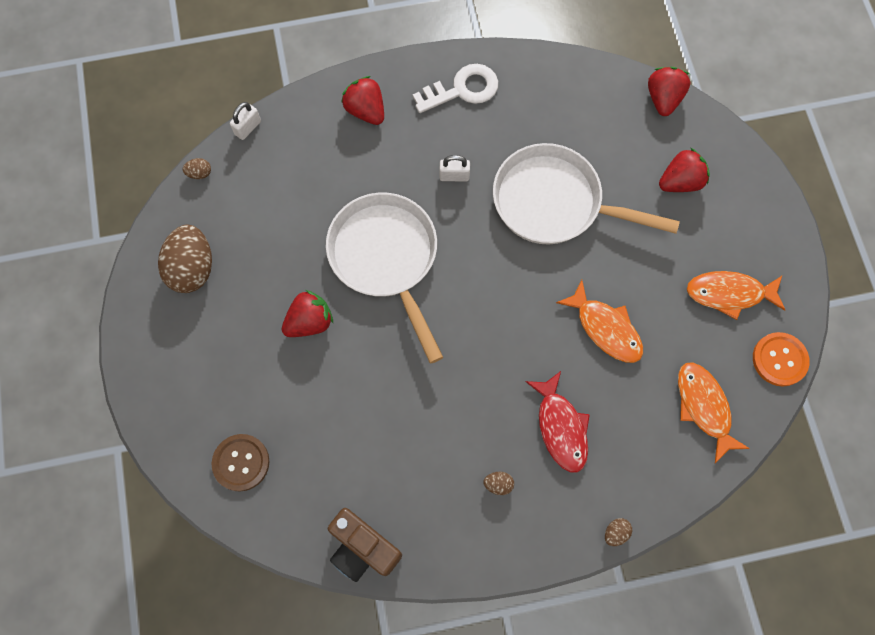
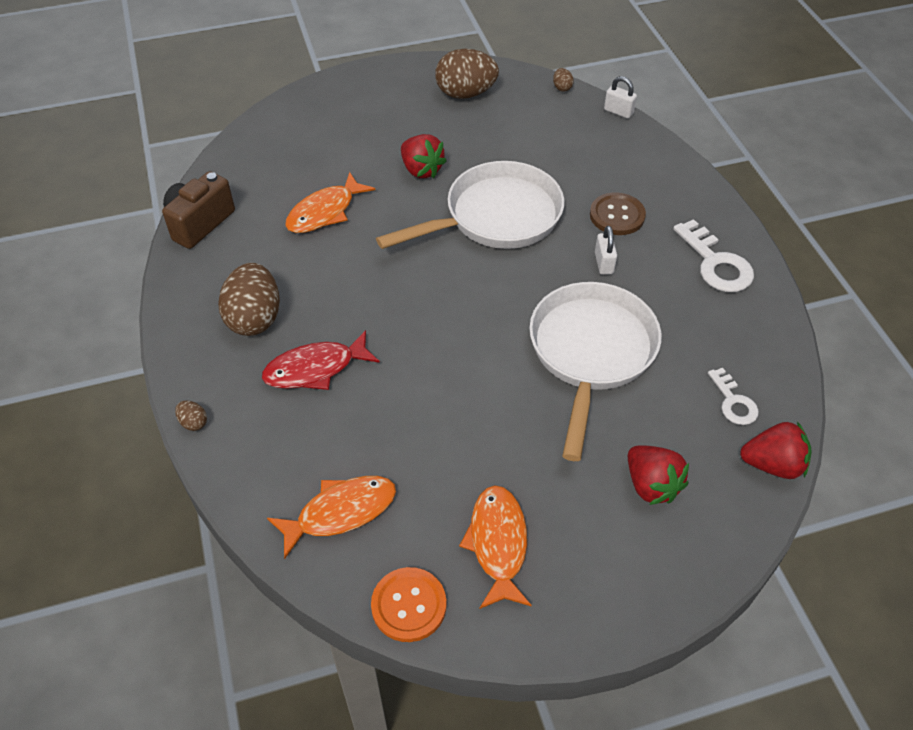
camera: 85 degrees right, 20 degrees down
brown button [212,434,269,491] -> brown button moved to [590,193,646,235]
red strawberry [341,76,384,125] -> none
brown egg [483,472,514,495] -> brown egg [218,263,280,336], size x2.37
orange fish [556,280,643,363] -> orange fish moved to [285,172,375,233]
none -> white key [708,368,759,425]

